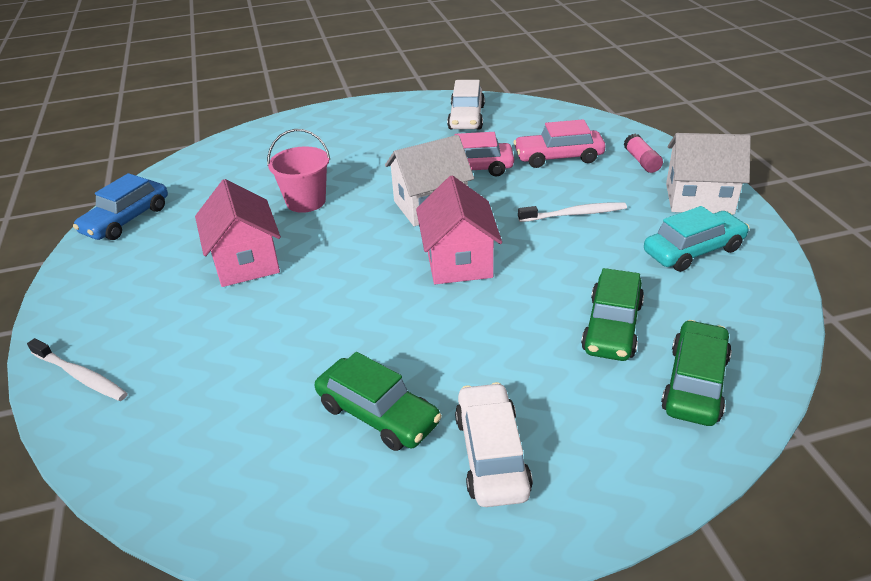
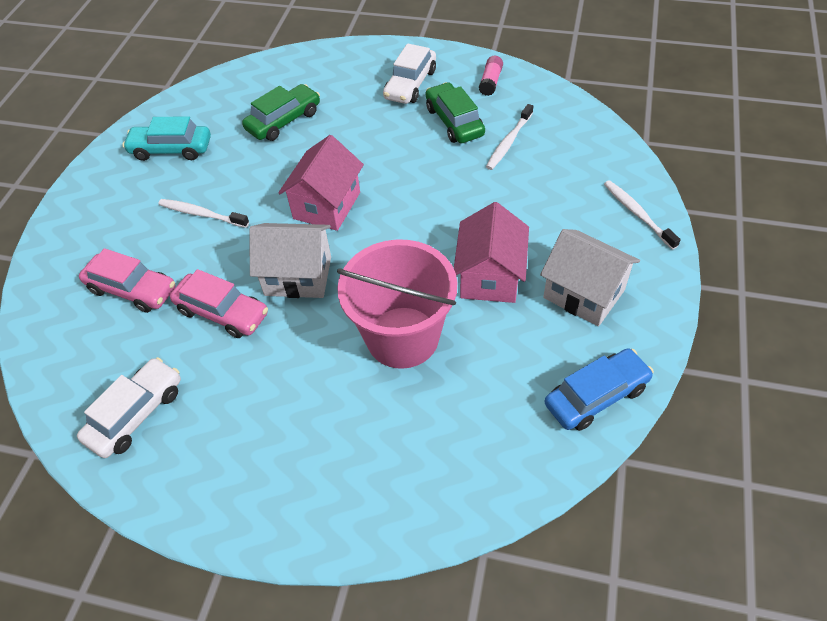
camera: 150 degrees left, 15 degrees up
pink bucket [267,129,330,213] -> pink bucket [337,239,457,369], size x1.68
pink glue stick [624,133,663,173] -> pink glue stick moved to [479,56,503,96]
green car [661,320,732,426] -> none
white house [666,133,751,214] -> white house moved to [540,229,640,326]
none -> white toothbrush [486,104,533,170]

